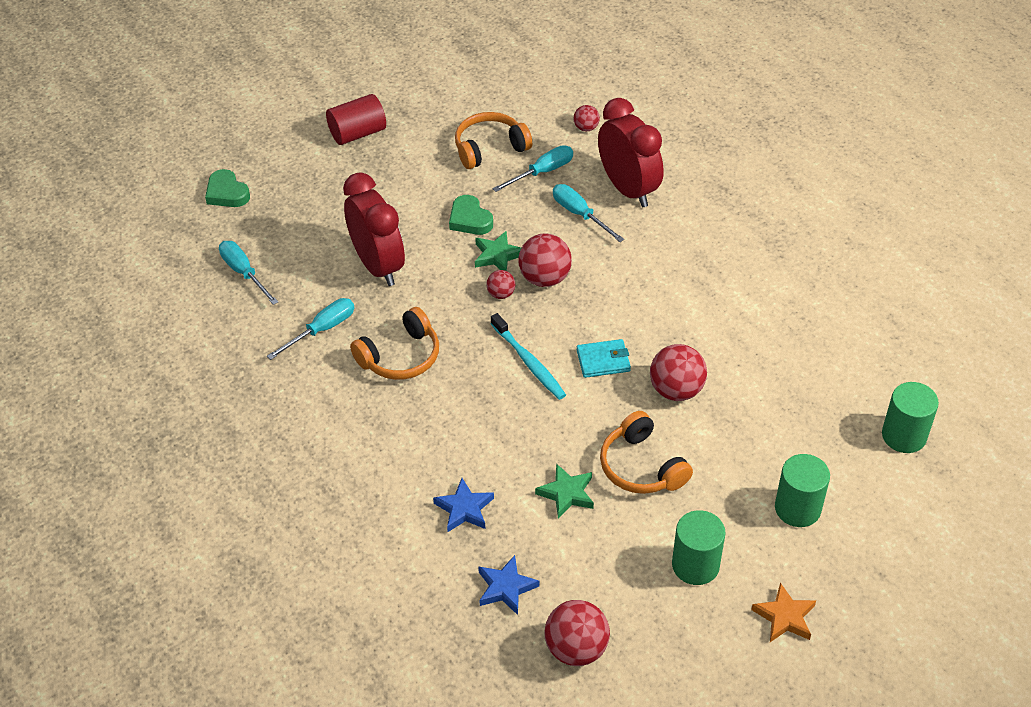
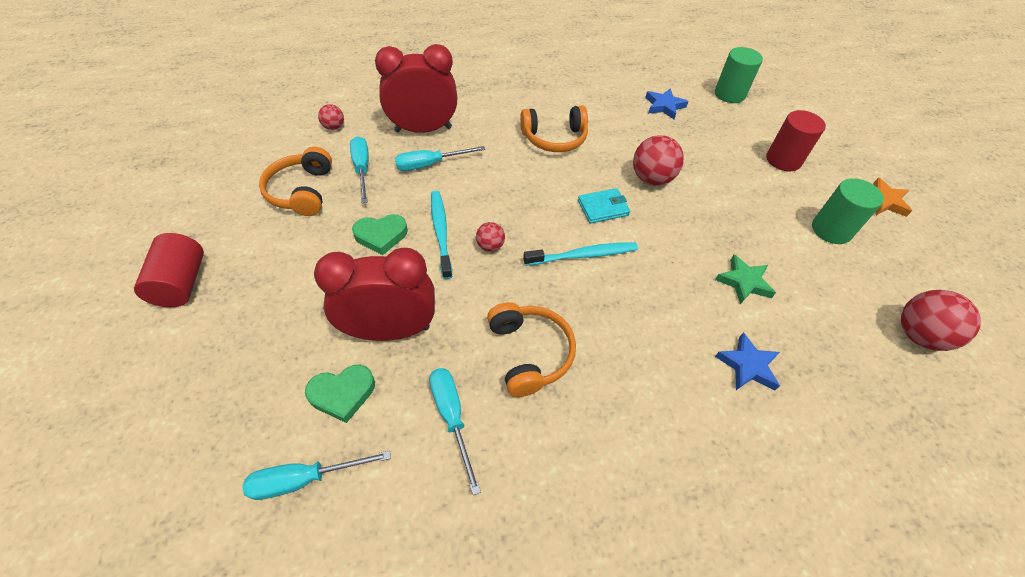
camera: 70 degrees left, 5 degrees up
green heart [205,169,250,207] -> green heart moved to [305,365,375,423]
green star [475,231,521,271] -> turquoise toothbrush [431,191,452,279]
blue star [478,555,539,615] -> blue star moved to [645,88,689,119]
red ball [518,234,572,287] -> none
turquoise wallet [577,339,631,378] -> turquoise wallet turned 60 degrees clockwise [578,188,630,224]
orange headphones [600,411,693,494] -> orange headphones moved to [520,105,588,152]
green cylinder [775,454,830,527] -> red cylinder [766,110,826,171]

